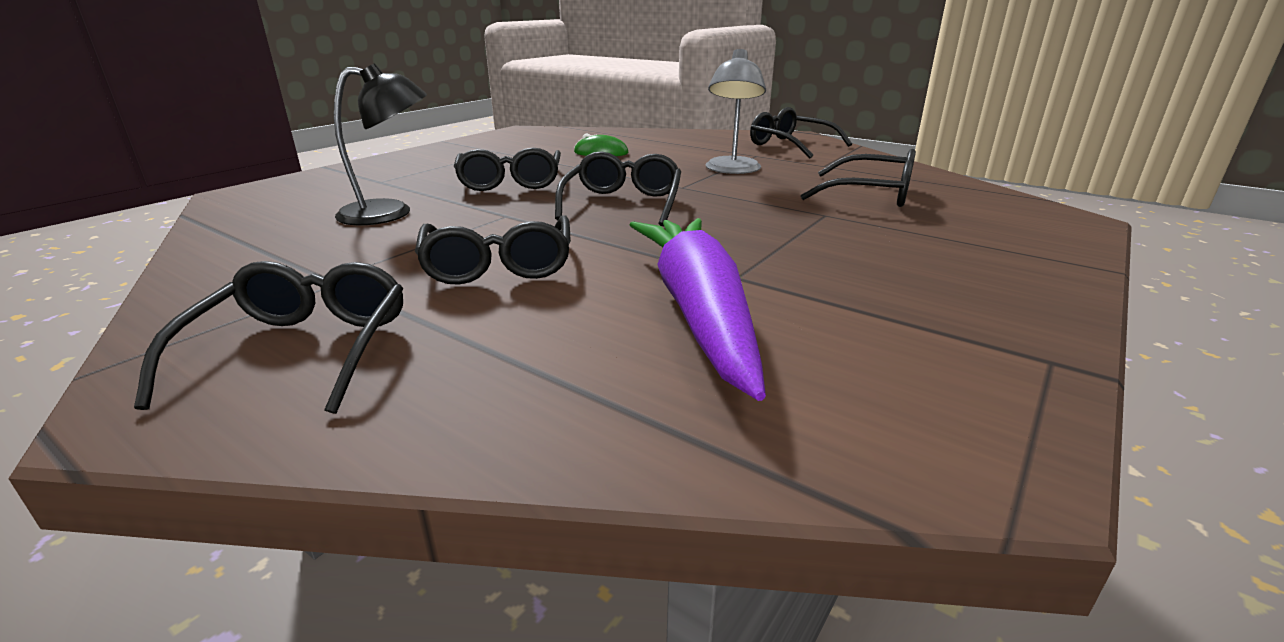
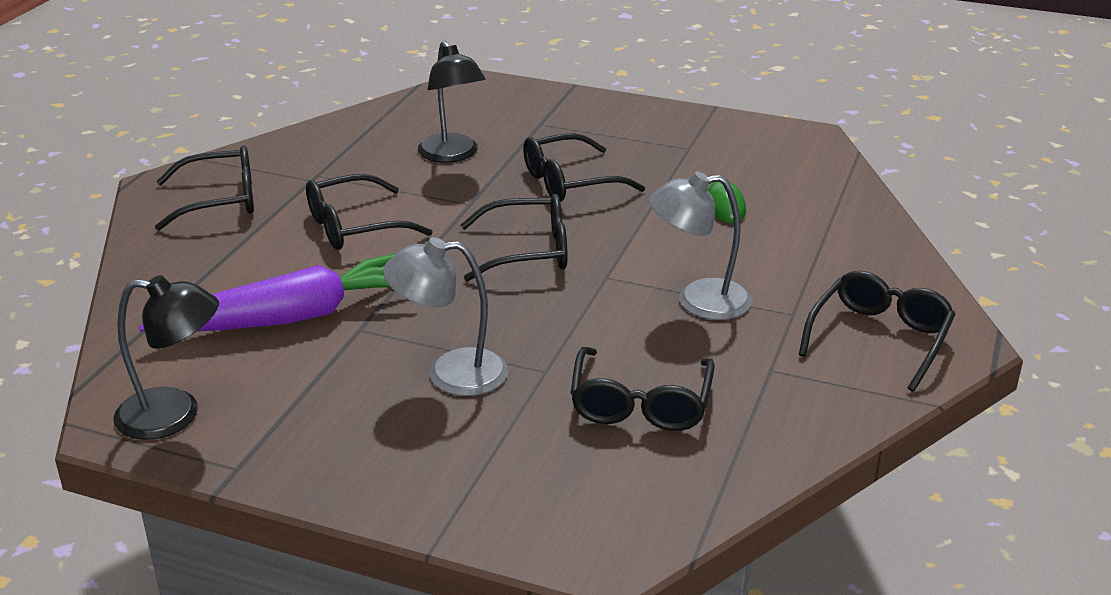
camera: 75 degrees right, 5 degrees up
none -> black lamp [113,275,219,440]
none -> grey lamp [383,237,508,396]

